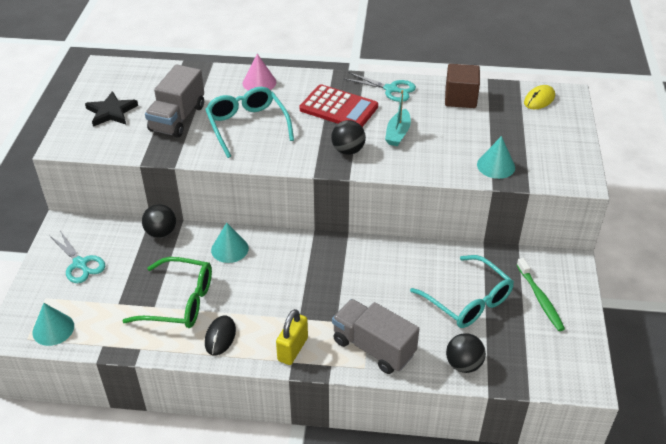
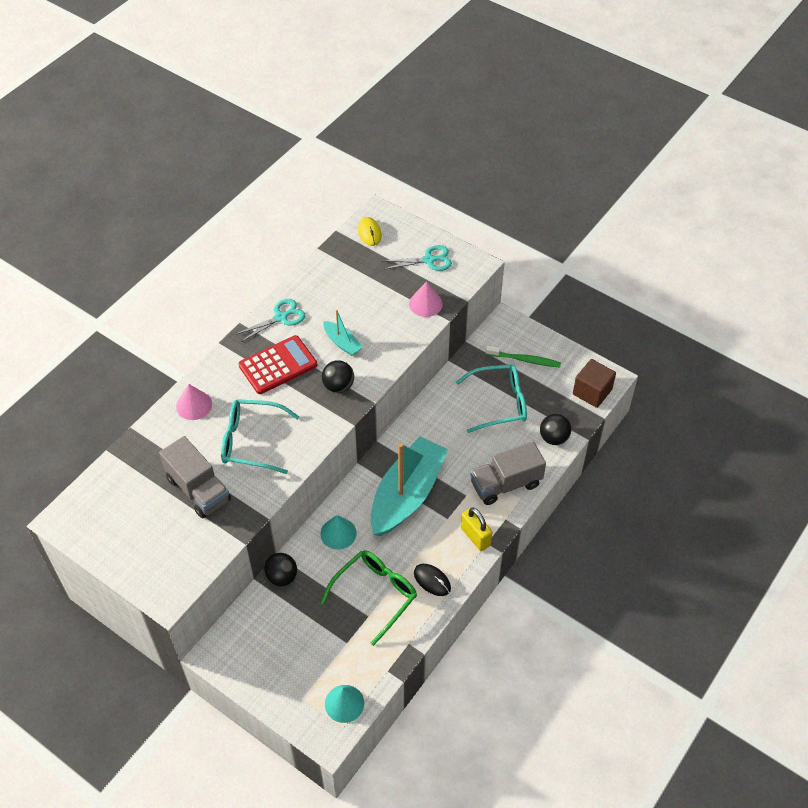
camera: 60 degrees left, 10 degrees up
turquoise scissors [49,231,105,283] -> turquoise scissors moved to [382,245,452,271]
black star [85,91,138,127] -> none
brown cube [445,64,480,108] -> brown cube moved to [573,359,616,408]
turquoise cone [477,136,515,179] -> pink cone [409,281,443,317]
none -> turquoise boat [371,436,448,536]

